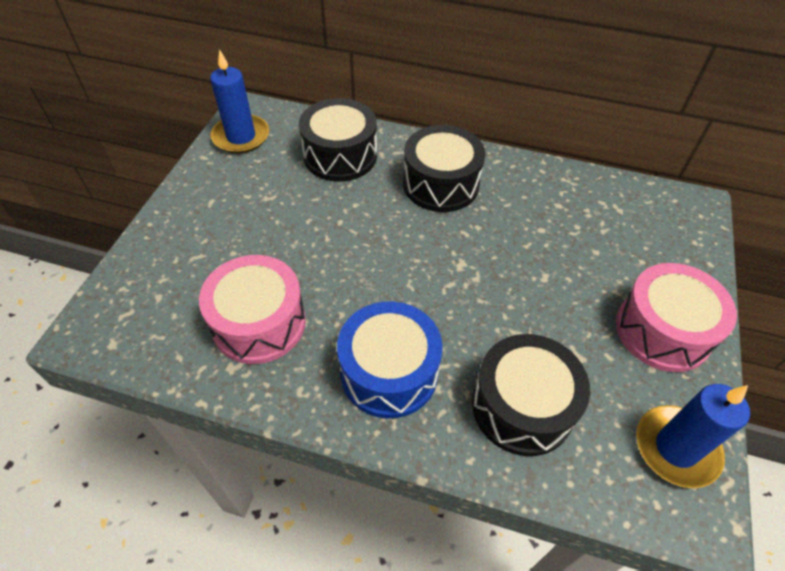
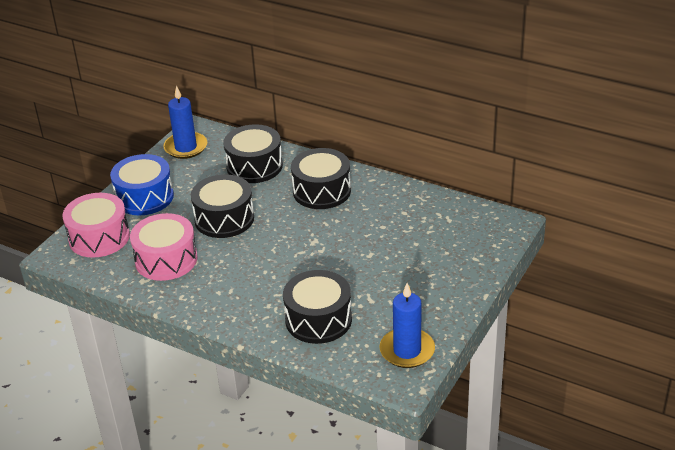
camera: 15 degrees right, 15 degrees down
blue drum [337,301,443,418] -> blue drum moved to [110,154,174,215]
pink drum [616,263,737,372] -> pink drum moved to [62,193,130,258]
none -> black drum [191,174,254,238]

